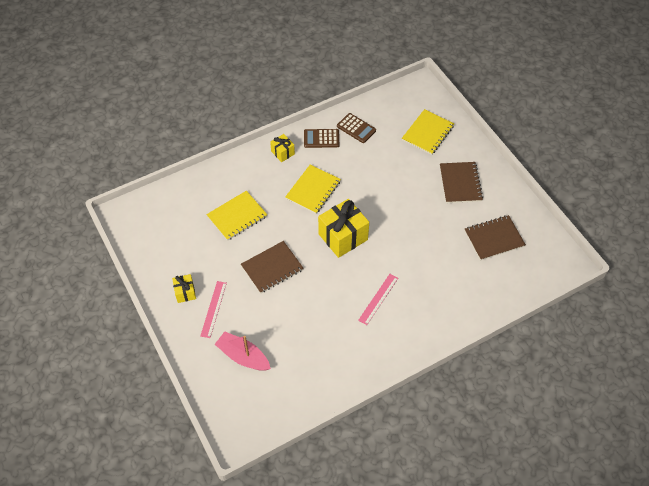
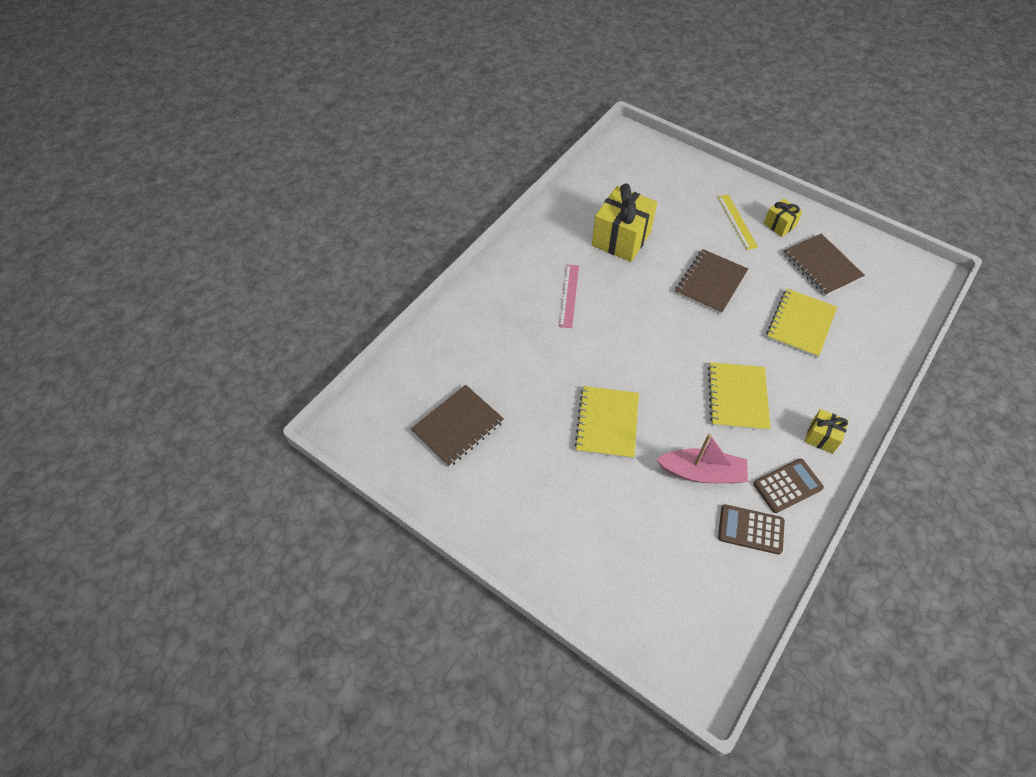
camera: 155 degrees right, 0 degrees up
pink ruler [200,281,227,338] -> yellow ruler [718,195,758,250]
pink boat [215,331,271,371] -> pink boat moved to [656,434,748,483]
yellow gift [318,199,369,258] -> yellow gift moved to [592,183,657,262]
yellow notebook [402,109,454,155] -> yellow notebook moved to [574,386,639,459]
brown notebook [440,162,483,203] -> brown notebook moved to [783,233,865,296]

